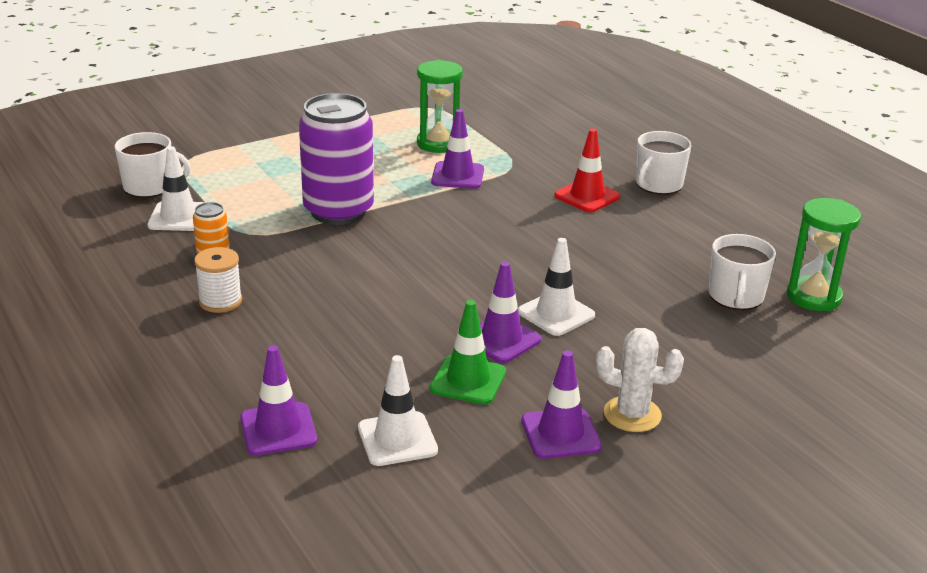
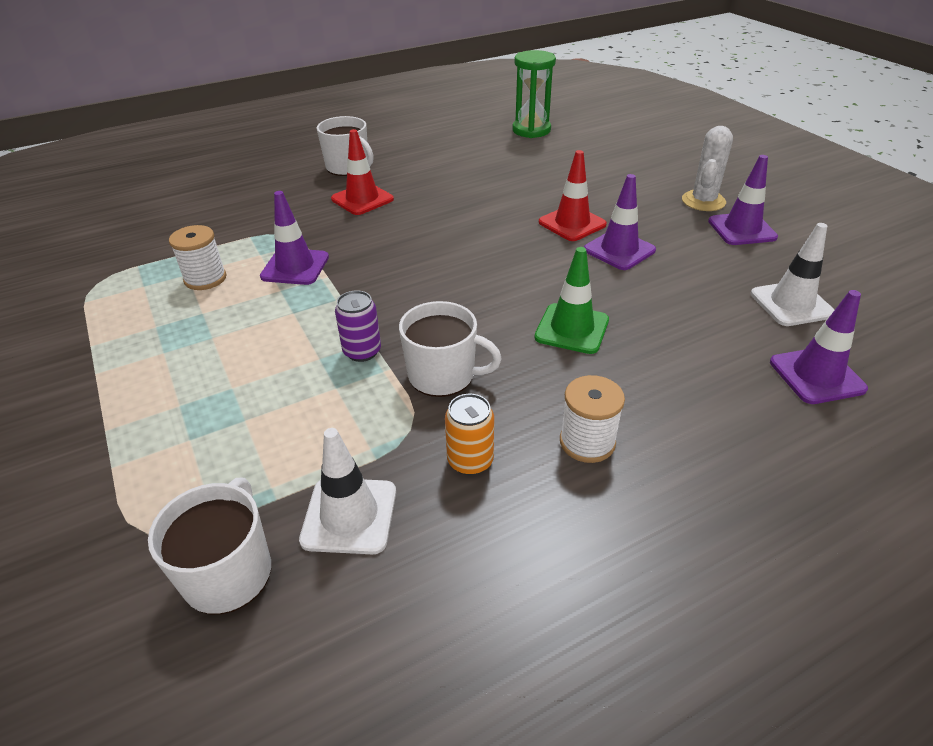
camera: 85 degrees left, 10 degrees up
purple can [299,93,374,225] -> purple can [335,290,381,362], size x0.44
green hourglass [417,60,463,153] -> white spool [169,225,227,290]
green traffic cone [430,300,506,405] -> green traffic cone moved to [535,247,609,354]
white traffic cone [518,238,595,336] -> red traffic cone [539,150,607,241]
white mug [709,234,776,310] -> white mug moved to [399,301,502,397]

